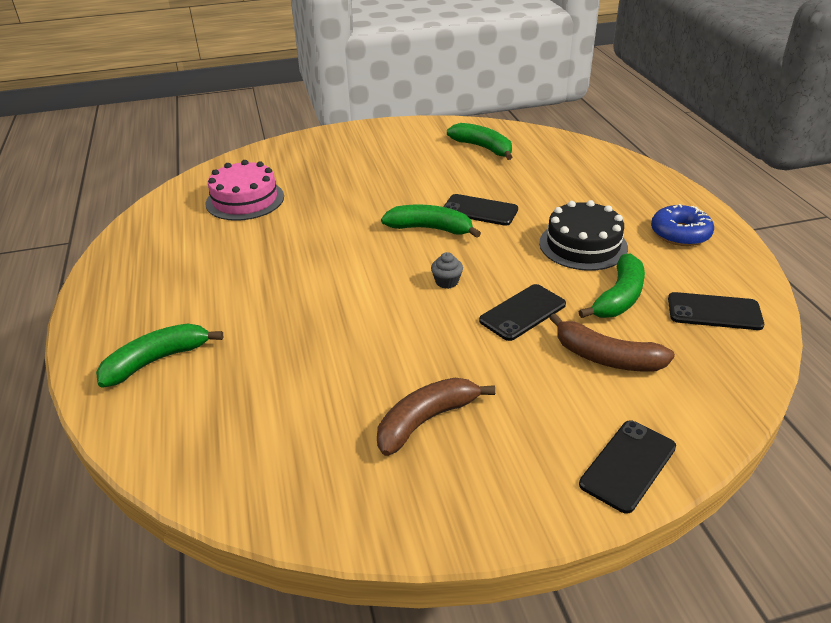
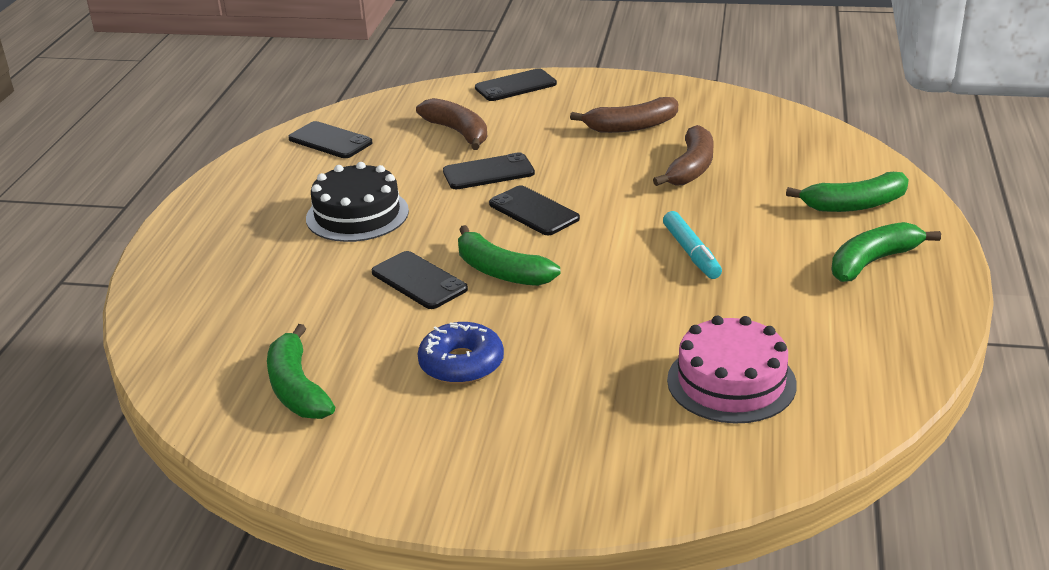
camera: 155 degrees left, 5 degrees down
grey cupcake [431,252,463,289] -> black phone [489,185,580,235]
green banana [579,253,645,318] -> green banana moved to [831,222,941,282]
blue donut [651,204,714,246] -> blue donut moved to [418,322,504,384]
none -> brown banana [653,125,714,186]
none -> turquoise marker [663,211,722,279]

